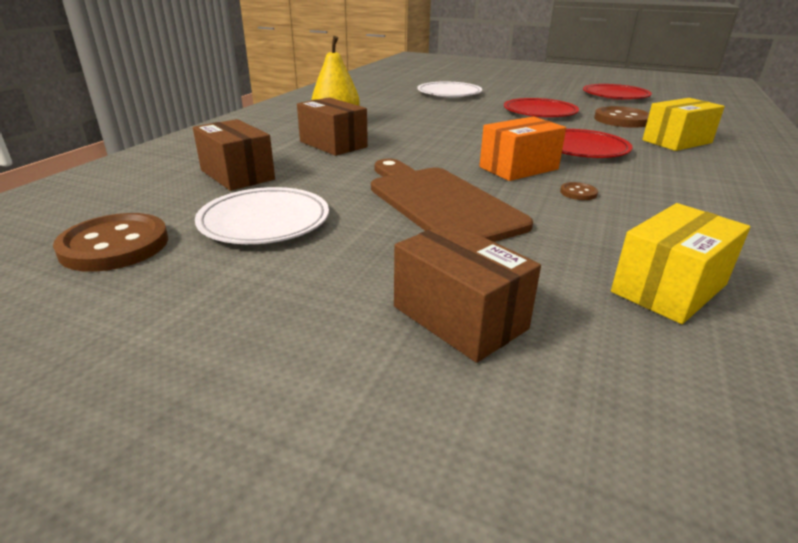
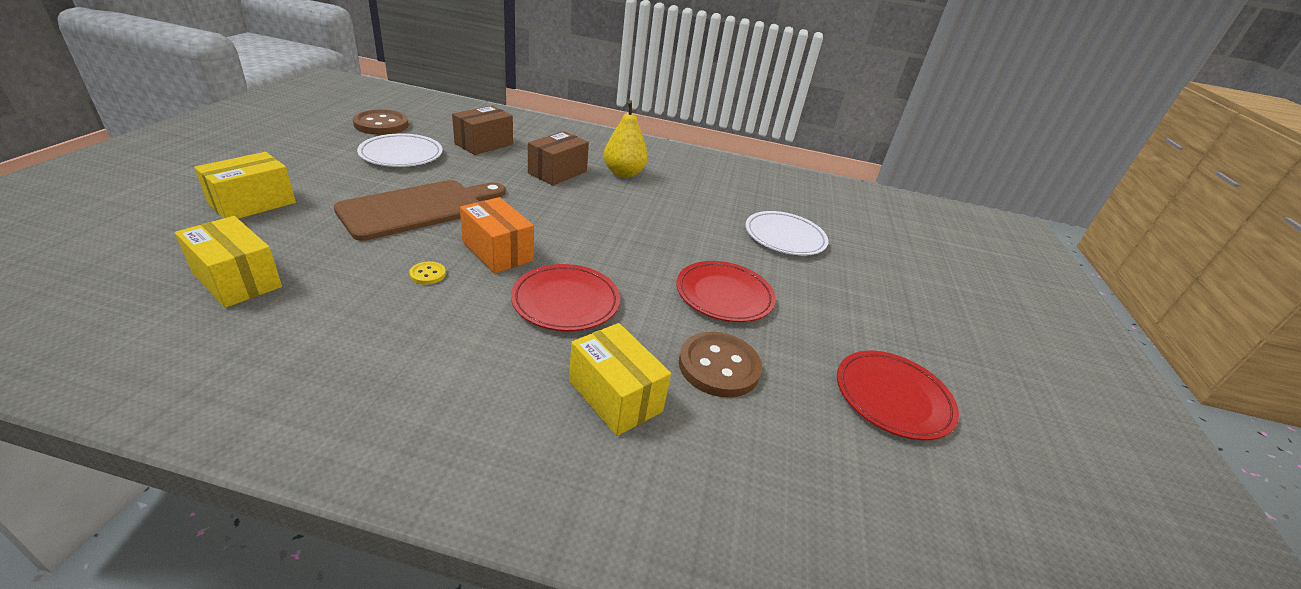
camera: 75 degrees right, 5 degrees up
brown box [394,222,541,363] -> yellow box [194,152,296,219]
brown button [560,182,598,200] -> yellow button [409,261,446,285]

